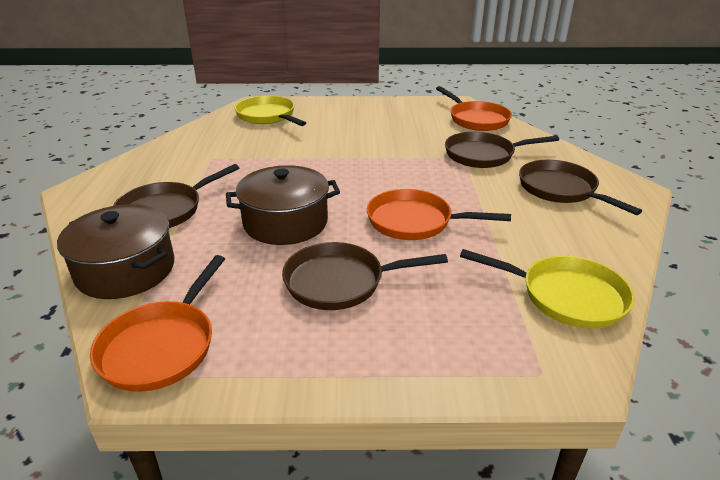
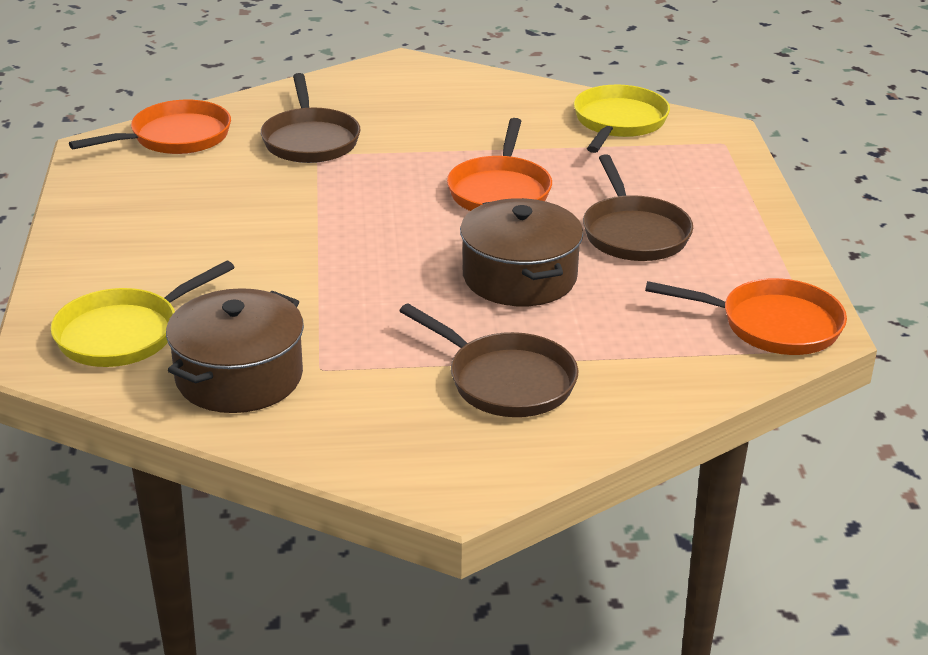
camera: 95 degrees left, 0 degrees up
brown pot [57,204,174,299] -> brown pot moved to [166,288,304,413]
brown pan [519,160,642,215] -> none

